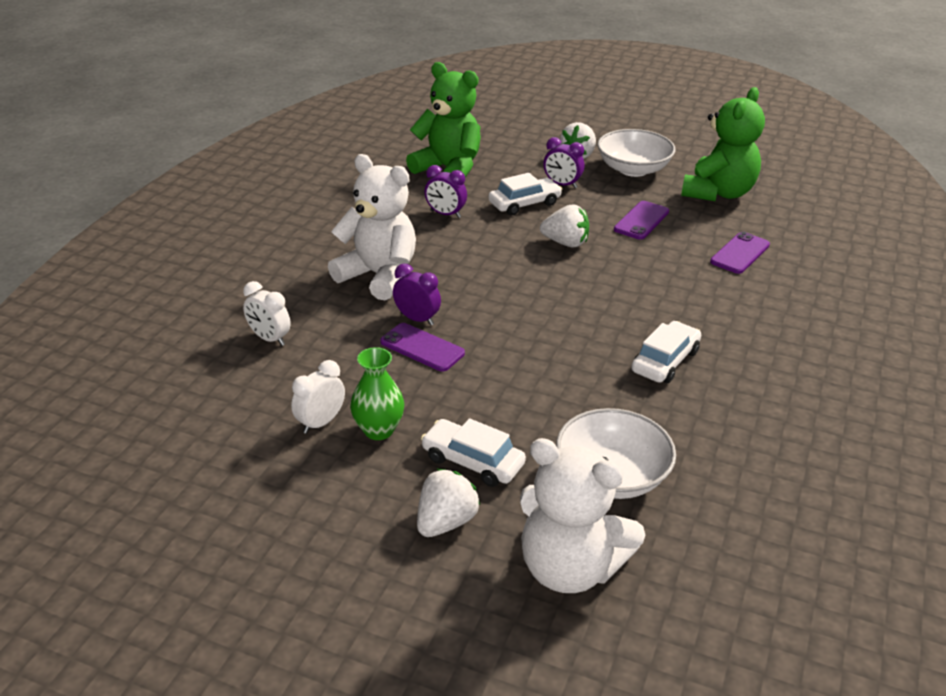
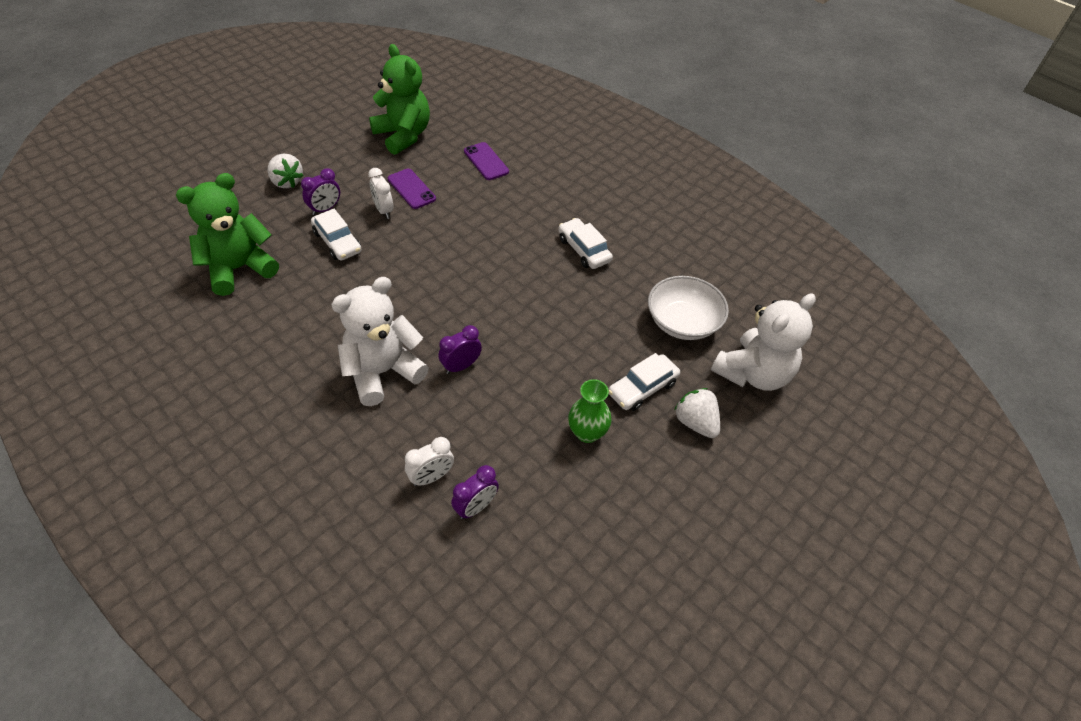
camera: 70 degrees left, 15 degrees up
white clock [291,360,345,434] -> white clock moved to [368,168,393,219]
purple phone [380,323,465,372] -> none
purple clock [425,165,467,218] -> purple clock moved to [451,465,499,519]
white car [488,173,562,215] -> white car turned 150 degrees clockwise [311,209,362,261]
white strawberry [540,205,589,247] -> none
white bowl [598,129,675,177] -> none

